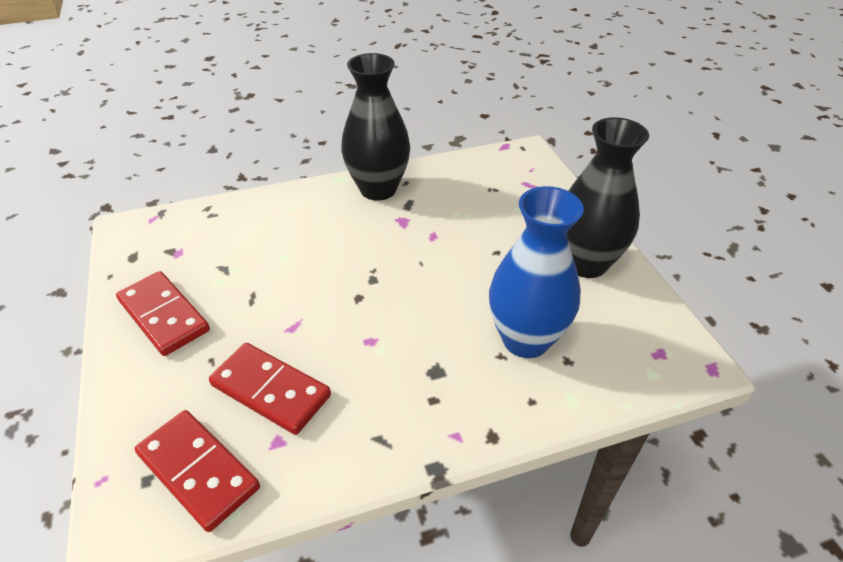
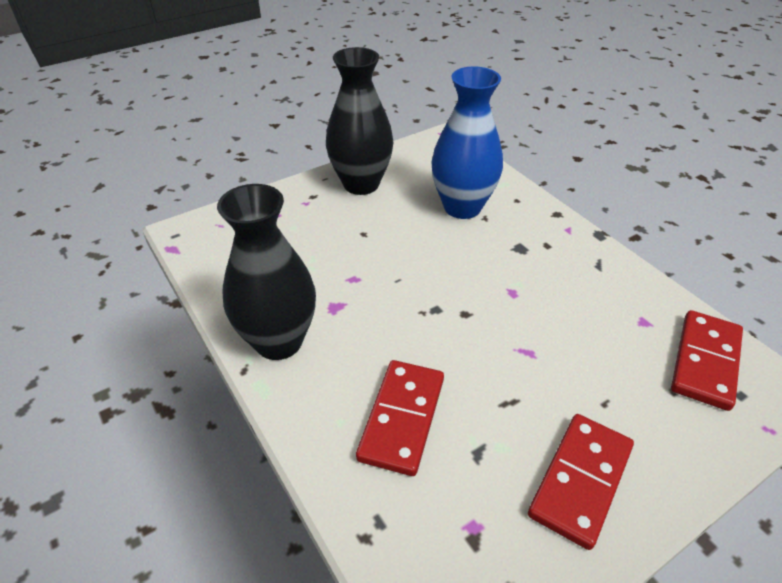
camera: 105 degrees left, 0 degrees up
red domino [209,343,331,435] -> red domino moved to [356,360,444,476]

